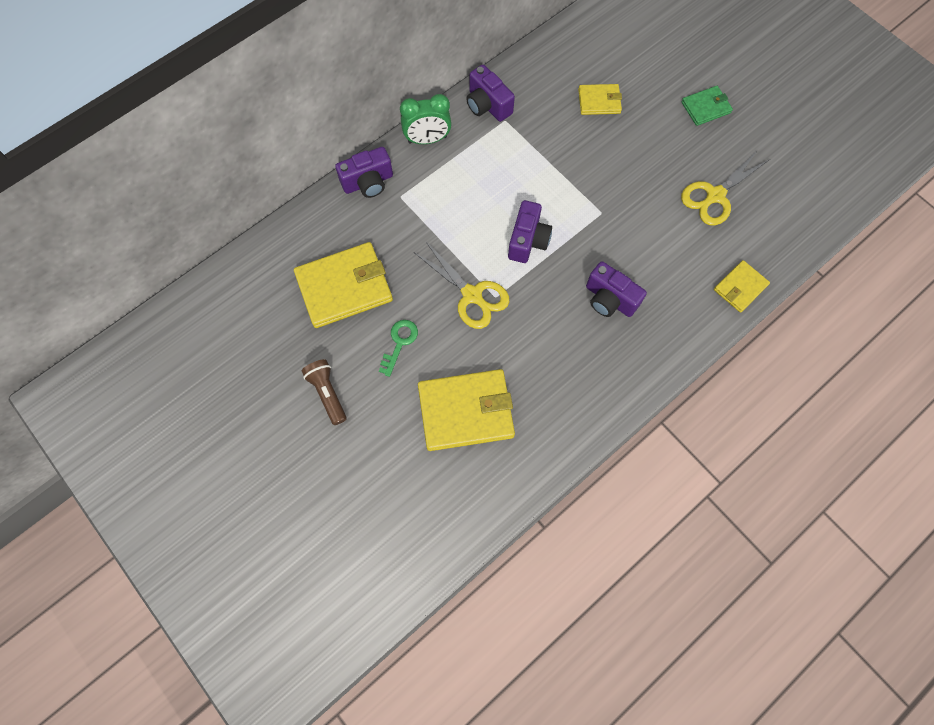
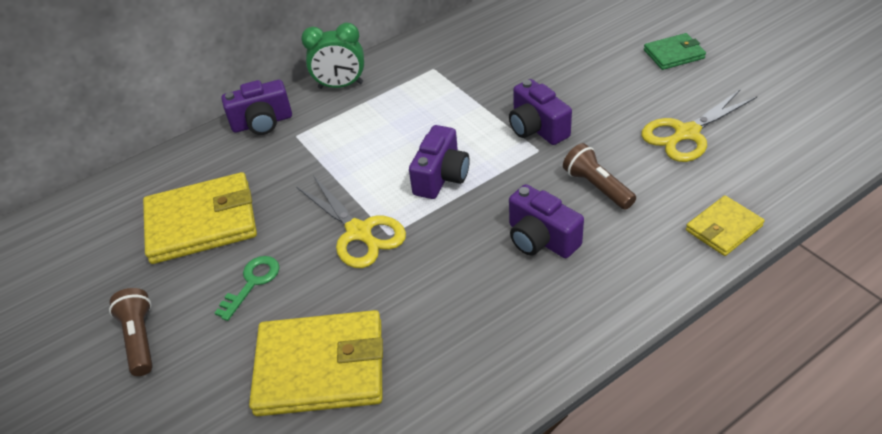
camera: 10 degrees right, 25 degrees down
purple camera [466,65,515,122] -> purple camera moved to [509,79,572,145]
yellow wallet [578,84,622,115] -> none
none -> brown flashlight [563,143,636,210]

